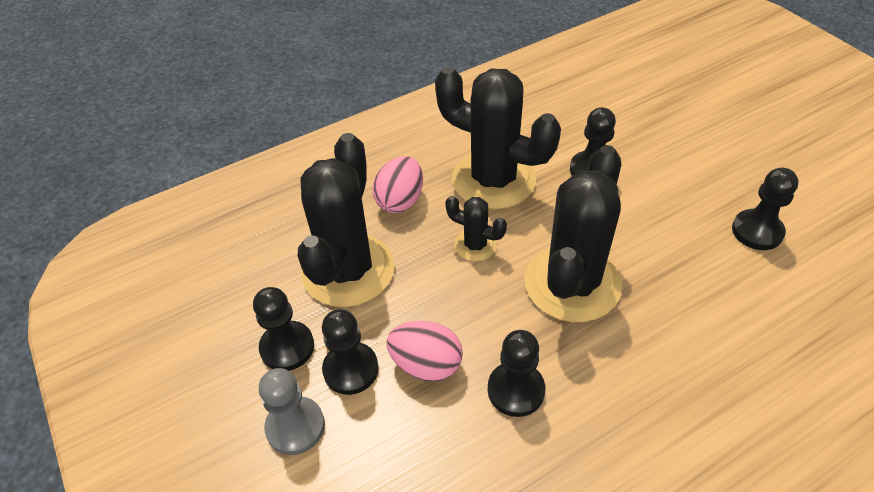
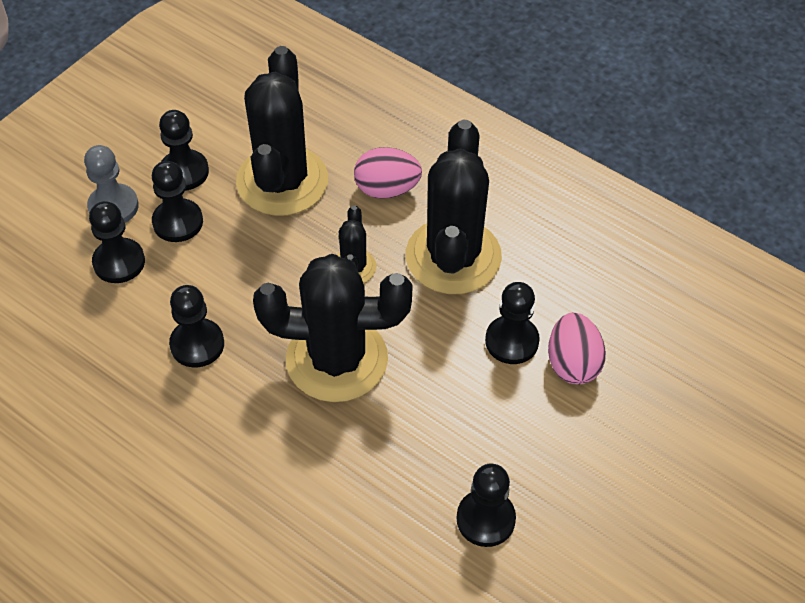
camera: 65 degrees right, 5 degrees up
black cactus [298,133,395,307] -> black cactus turned 75 degrees counterclockwise [236,46,328,216]
pink egg [386,321,463,382] -> pink egg moved to [548,313,606,384]
none -> black pawn [89,201,145,283]

